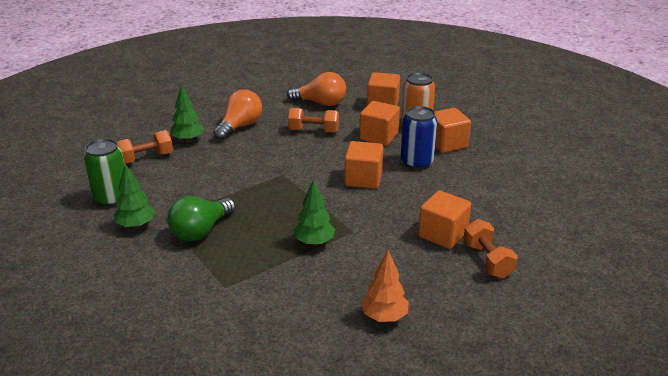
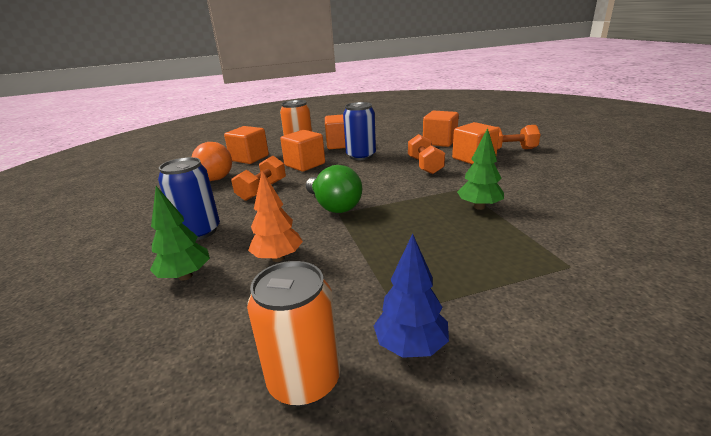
camera: 70 degrees left, 5 degrees down
green can [84,139,125,207] -> orange can [247,261,340,406]
green tree [114,164,155,229] -> blue tree [374,233,449,358]
orange dumbbell [117,130,173,164] -> orange dumbbell moved to [408,134,445,174]
green light bulb [167,196,235,241] -> green light bulb moved to [306,165,362,213]
orange light bulb [214,90,262,140] -> blue can [158,157,220,240]
orange cube [345,141,383,189] -> orange cube moved to [423,110,459,147]
orange tree [361,250,409,322] -> orange tree moved to [248,170,303,262]

